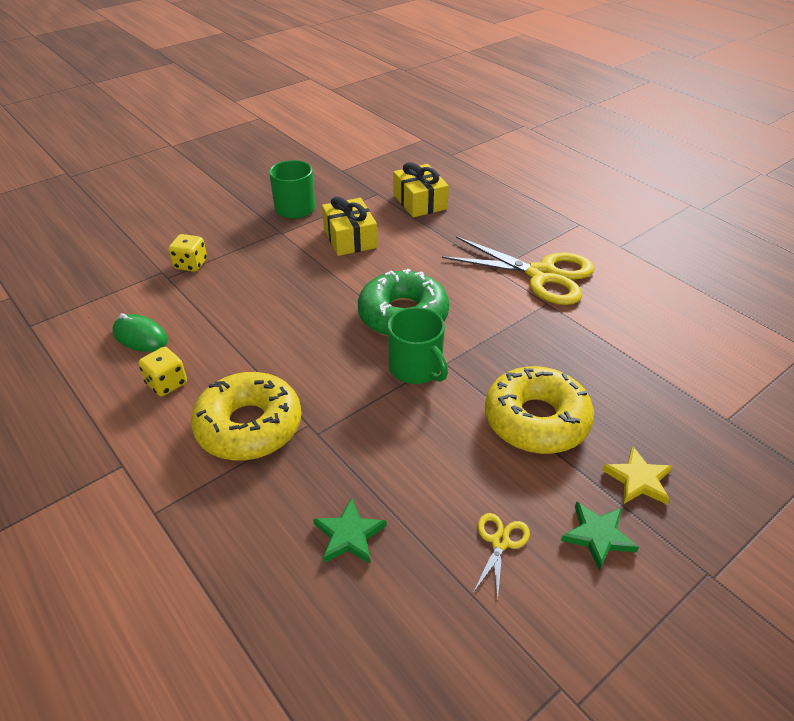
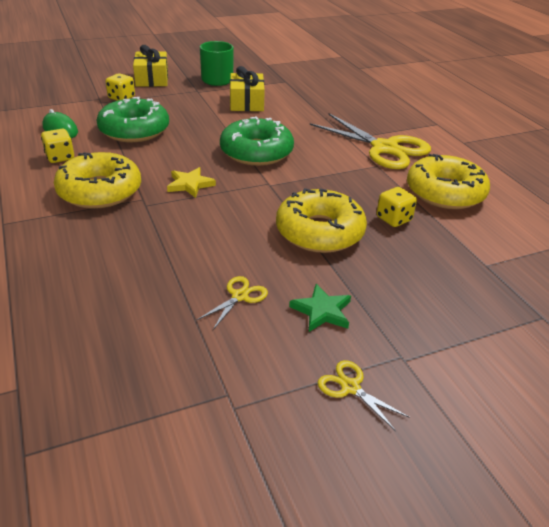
camera: 15 degrees right, 5 degrees down
green star [313,498,387,564] -> none
green mug [388,307,448,384] -> none
yellow gift [393,162,449,217] -> yellow gift moved to [133,45,168,87]
yellow star [602,446,672,505] -> yellow star moved to [167,167,216,198]
none -> green donut [97,97,169,142]
none -> yellow scissors [318,360,410,431]
none -> yellow dice [377,187,417,227]
none -> yellow donut [407,154,490,209]

